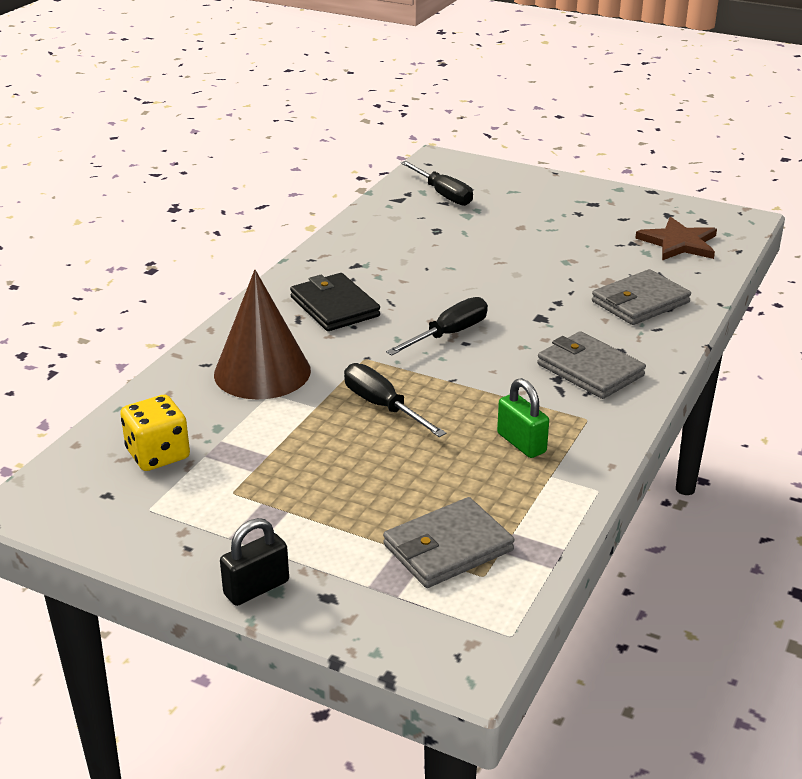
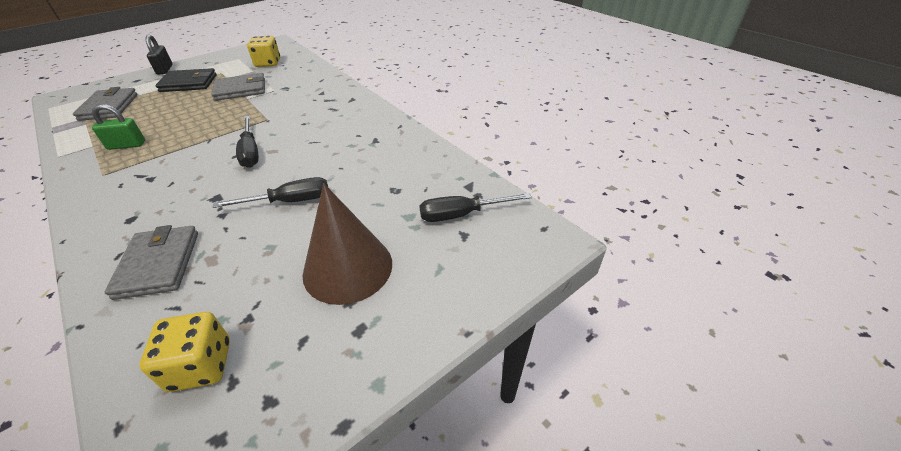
camera: 115 degrees right, 10 degrees up
brown cone [214,270,311,399] -> brown cone moved to [302,183,392,305]
black wallet [290,273,380,331] -> black wallet moved to [156,68,216,92]
black screwdriver [344,363,446,437] -> black screwdriver moved to [213,177,328,208]
grey wallet [537,331,646,399] -> grey wallet moved to [211,73,265,101]
brown star [635,217,717,260] -> yellow dice [139,312,230,392]

